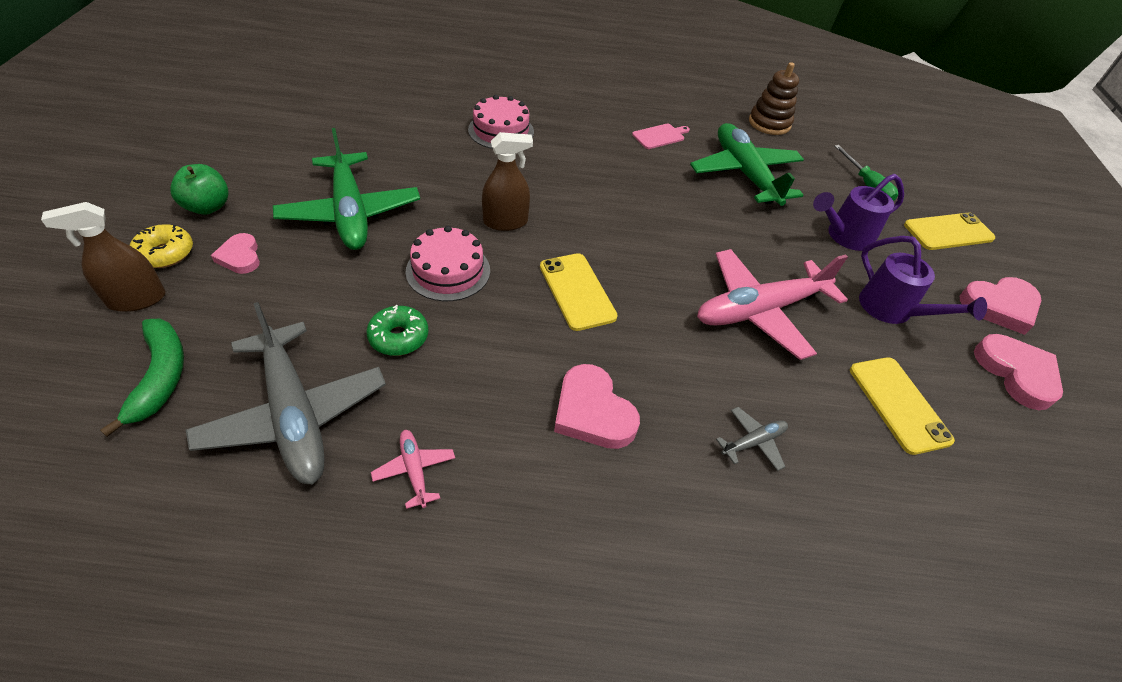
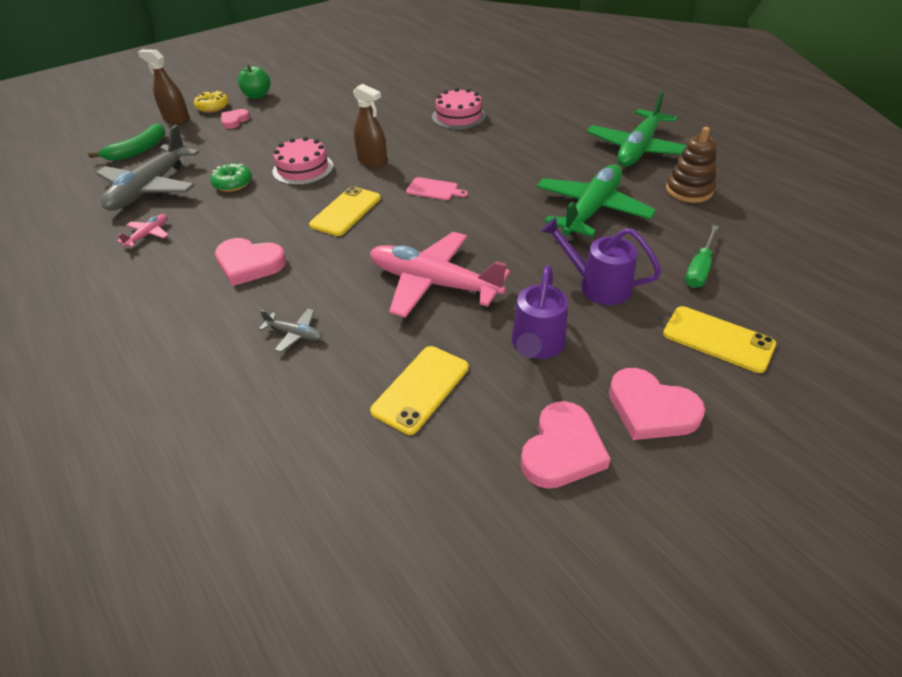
camera: 55 degrees right, 5 degrees down
green plane [273,128,420,250] -> green plane moved to [587,91,687,167]
pink heart [554,364,640,449] -> pink heart turned 90 degrees counterclockwise [215,238,286,286]
pink cutting board [632,123,690,149] -> pink cutting board moved to [406,177,468,200]

